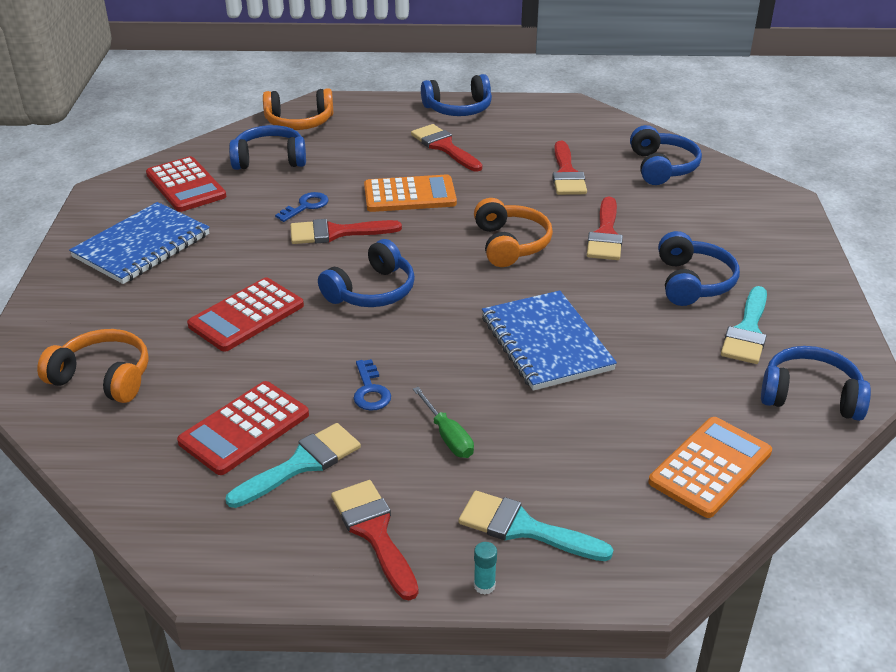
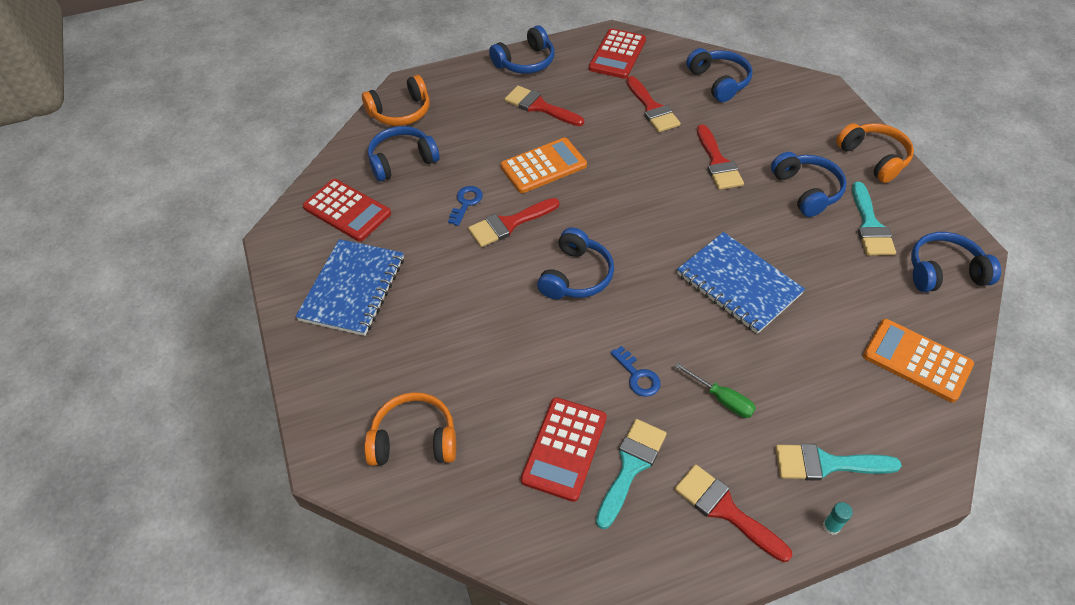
camera: 20 degrees left, 15 degrees up
red calculator [187,278,304,352] -> red calculator moved to [589,28,646,79]
orange headphones [474,198,553,267] -> orange headphones moved to [836,123,914,183]
orange calculator [648,417,772,518] -> orange calculator turned 75 degrees counterclockwise [863,319,974,403]

